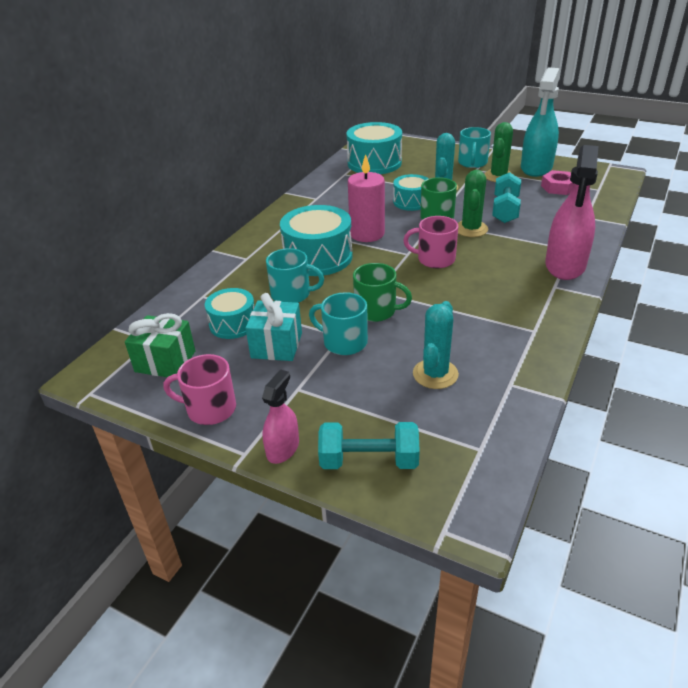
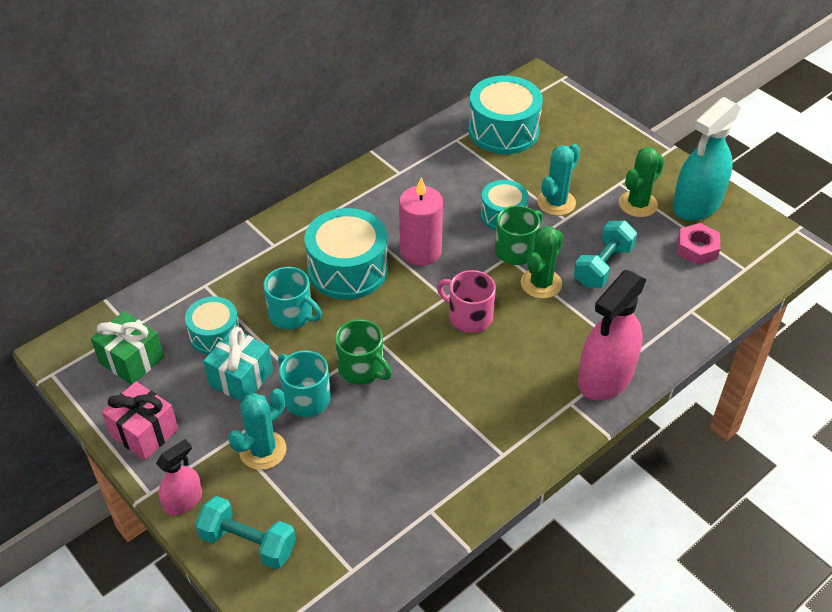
camera: 20 degrees right, 10 degrees up
pink mug [163,354,236,425] -> pink gift [102,381,178,460]
turquoise cactus [413,301,459,389] -> turquoise cactus moved to [228,388,287,470]
turquoise mug [458,127,491,168] -> none

